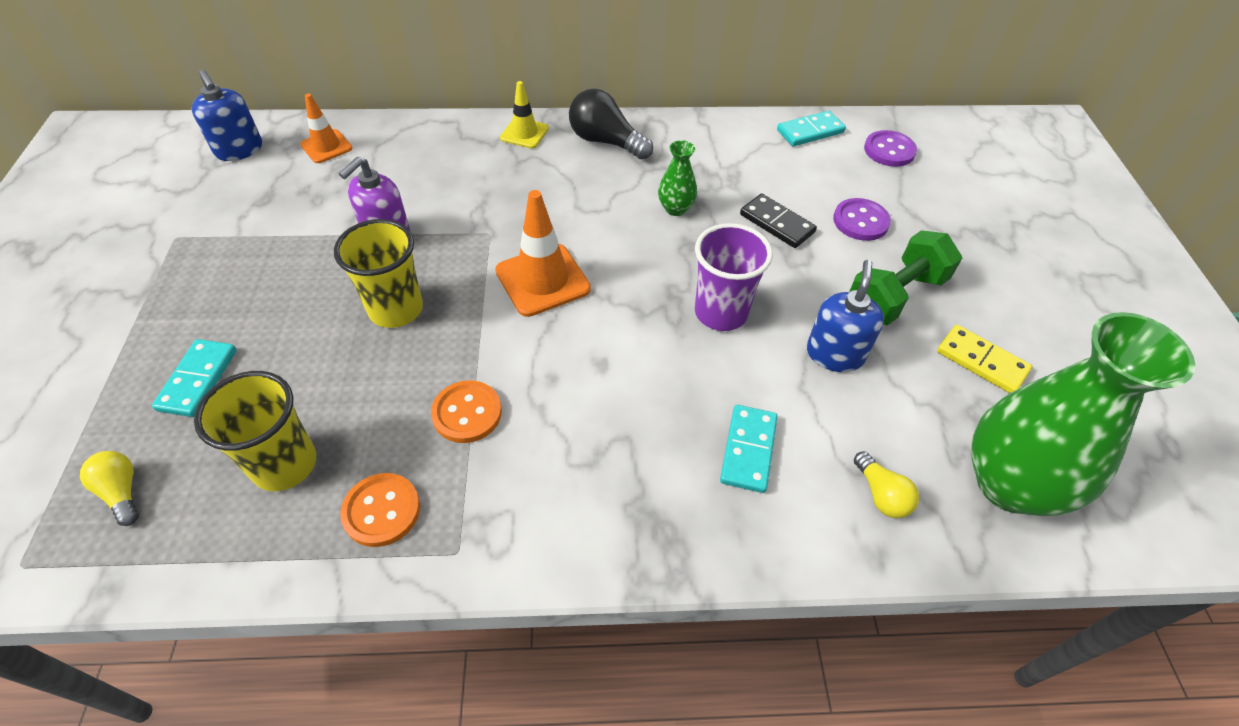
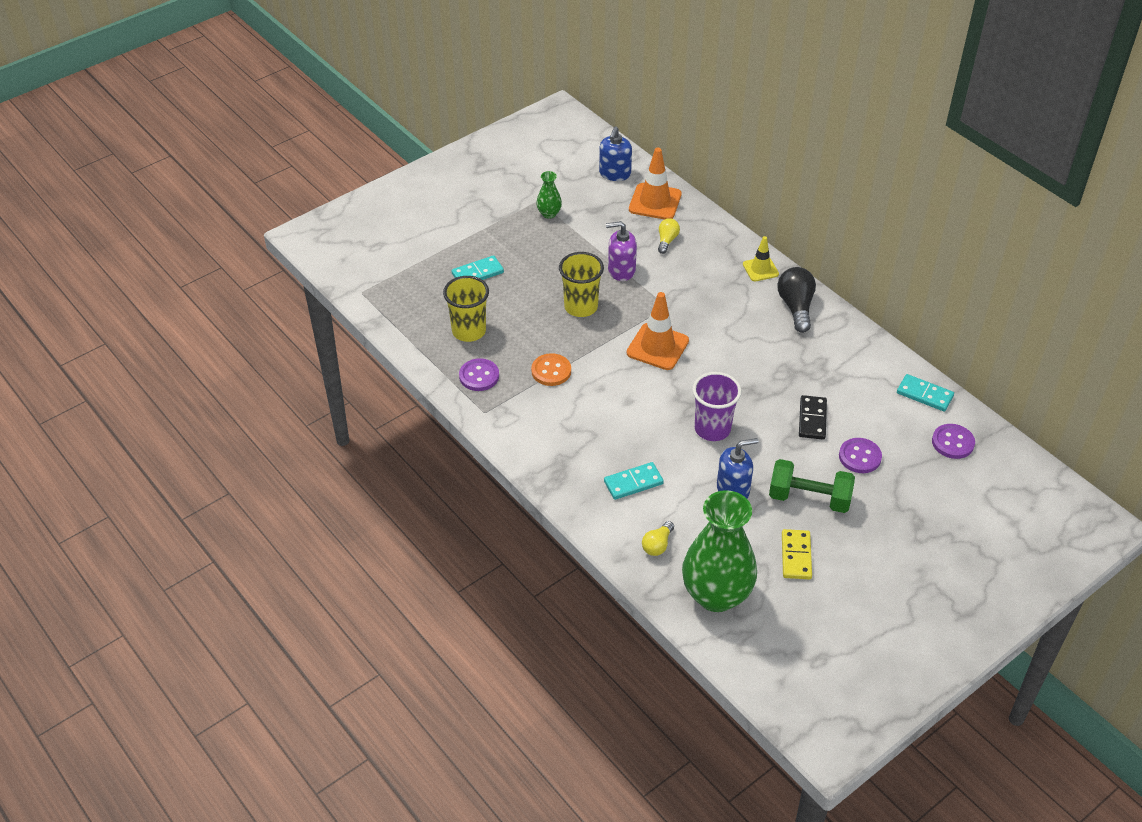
camera: 55 degrees right, 5 degrees down
yellow light bulb [80,451,139,526] -> yellow light bulb moved to [658,218,680,254]
orange traffic cone [300,94,352,163] -> orange traffic cone [629,148,682,220], size x1.63
orange button [340,473,420,547] -> purple button [459,358,499,391]
green vase [658,140,697,216] -> green vase moved to [536,171,562,219]

